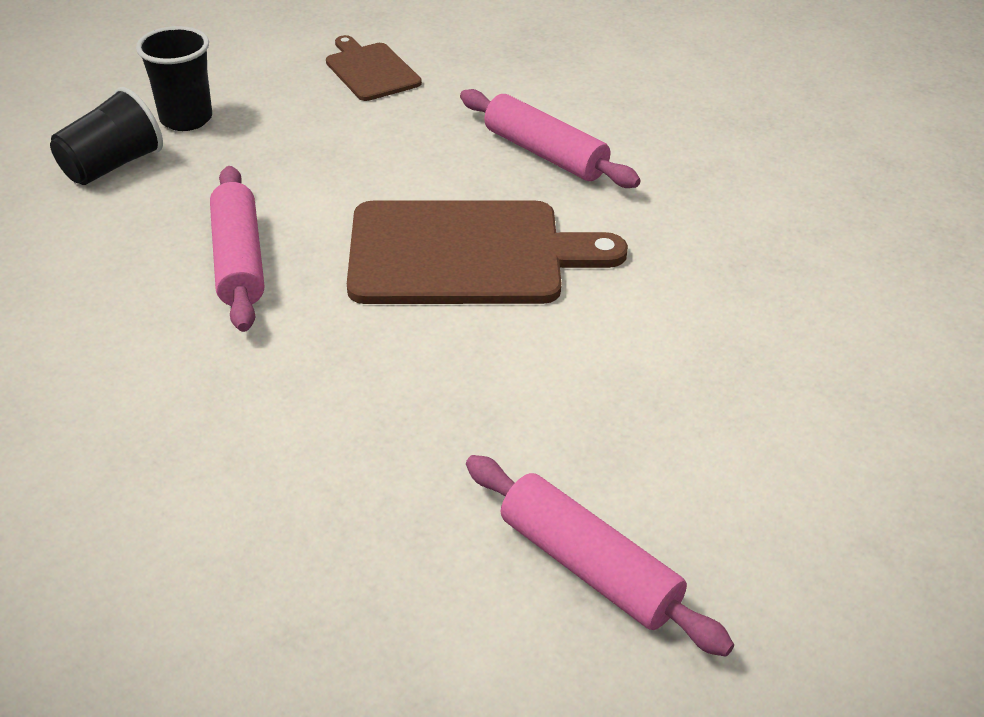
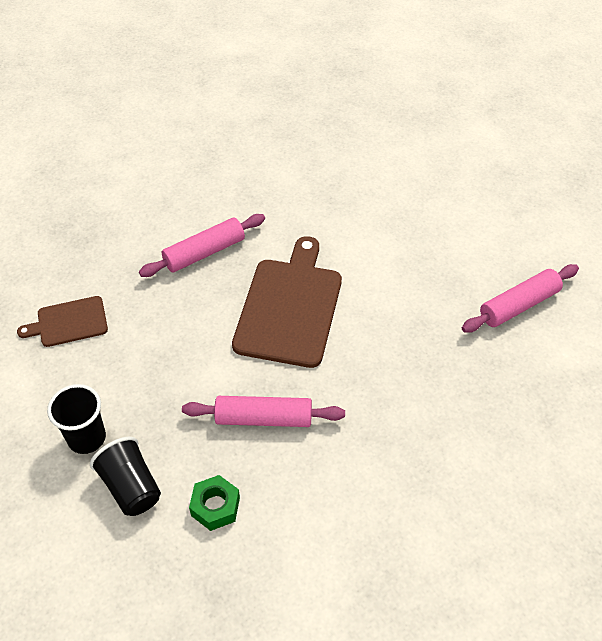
camera: 75 degrees left, 10 degrees up
none -> green nut [189,475,240,531]

